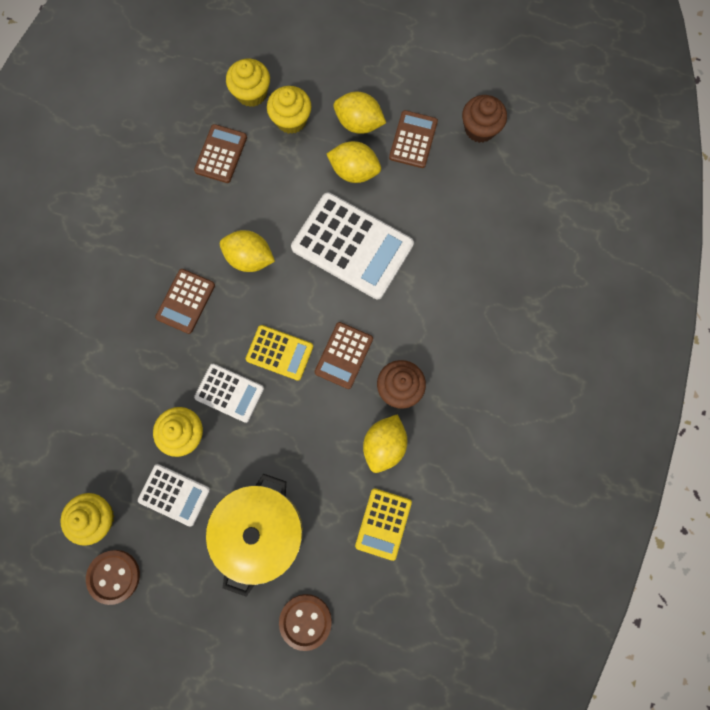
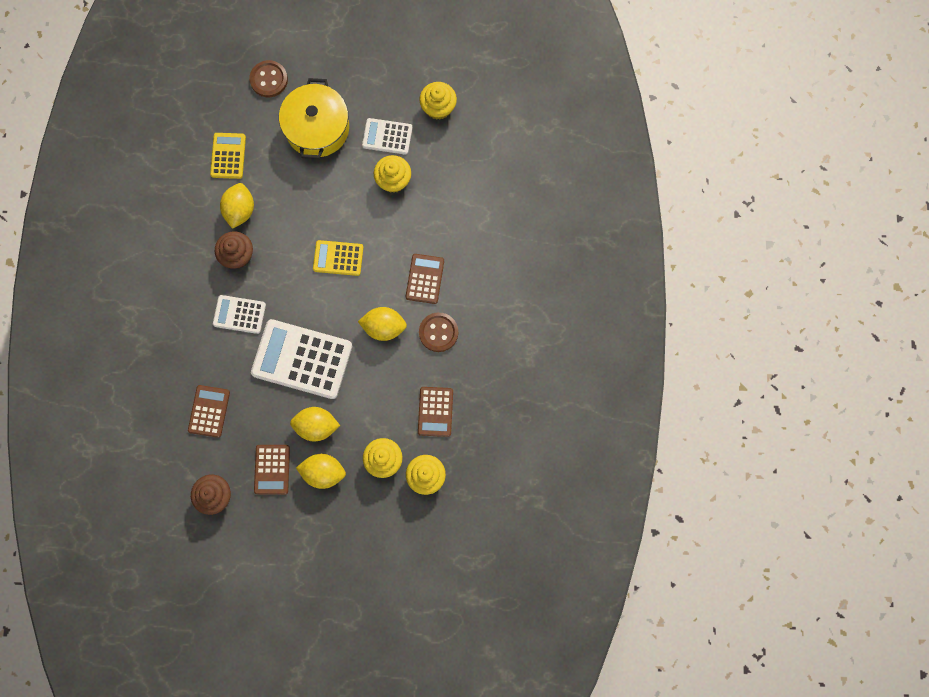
camera: 165 degrees right, 0 degrees up
brown button [86,550,140,605] -> brown button moved to [419,312,458,352]
white calculator [194,364,264,423] -> white calculator moved to [213,295,266,334]
brown calculator [315,322,373,389] -> brown calculator moved to [188,385,230,438]

